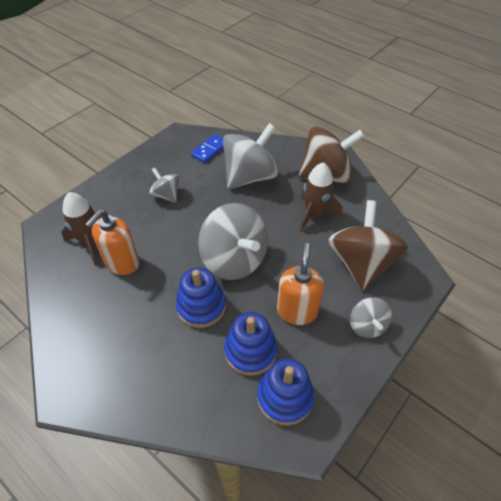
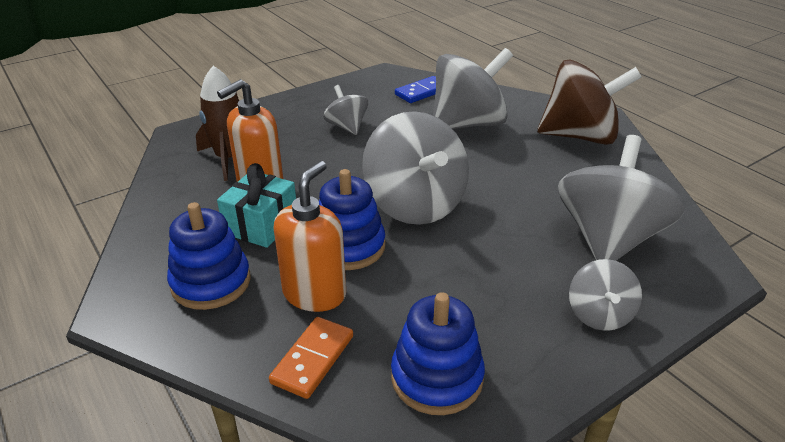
camera: 15 degrees right, 15 degrees down
blue stacking toy [224,312,278,376] -> blue stacking toy moved to [167,202,251,310]
orange soap dispenser [277,243,324,325] -> orange soap dispenser moved to [273,161,346,312]
brown rocket [300,162,342,232] -> none
brown spinning top [328,200,408,291] -> grey spinning top [558,135,685,261]
none -> turquoise gift [217,163,296,248]
none -> orange domino [269,317,353,399]

